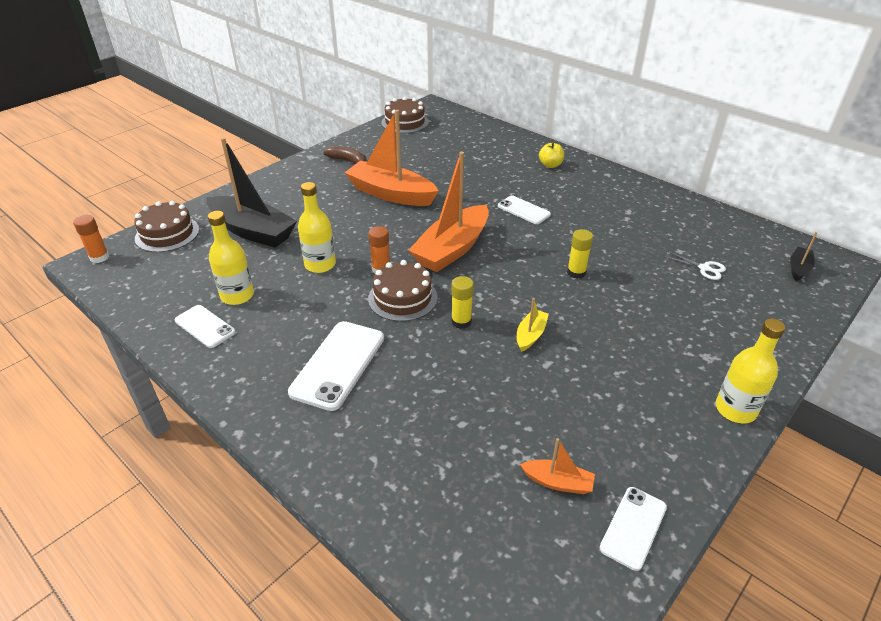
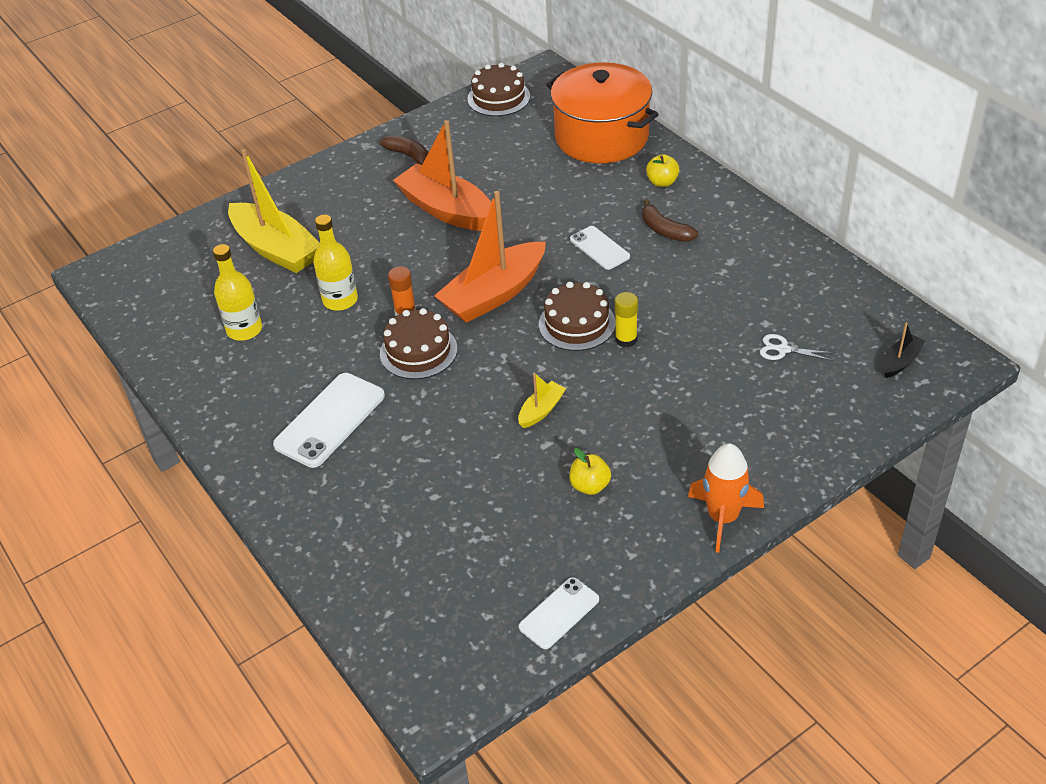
camera: 15 degrees right, 5 degrees up
orange glue stick [73,215,109,263] -> none
brown cake [134,201,199,252] -> brown cake moved to [539,282,616,351]
white phone [175,305,235,348] -> none
black boat [207,137,297,248] -> yellow boat [228,149,320,273]
yellow glue stick [451,276,474,329] -> none
orange boat [520,438,595,494] -> none
white scissors [663,251,726,280] -> white scissors turned 150 degrees clockwise [760,334,834,361]
yellow bottle [716,318,785,423] -> orange rocket [688,443,764,553]
none -> orange pot [546,62,659,164]
none -> yellow apple [570,448,611,495]
none -> brown banana [642,199,699,242]

